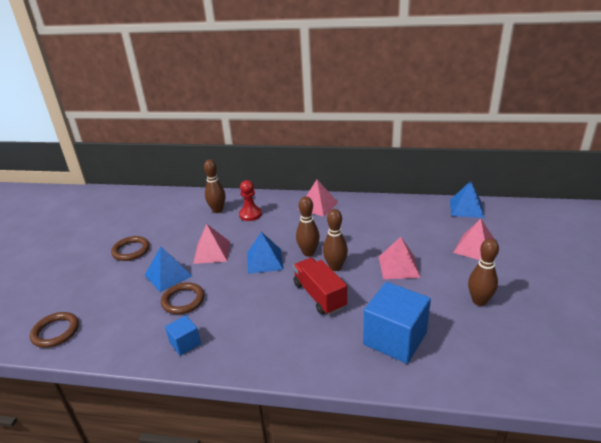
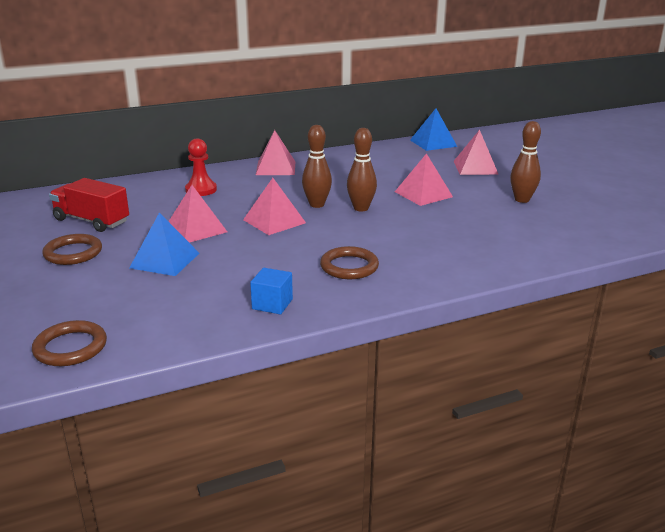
camera: 35 degrees left, 5 degrees down
brown ring [161,282,204,314] -> brown ring moved to [320,246,379,279]
brown bowling pin [204,160,225,213] -> none
blue pyramid [247,232,283,274] -> pink pyramid [243,178,306,235]
red truck [293,258,347,315] -> red truck moved to [49,178,129,232]
blue cube [363,282,431,364] -> none

